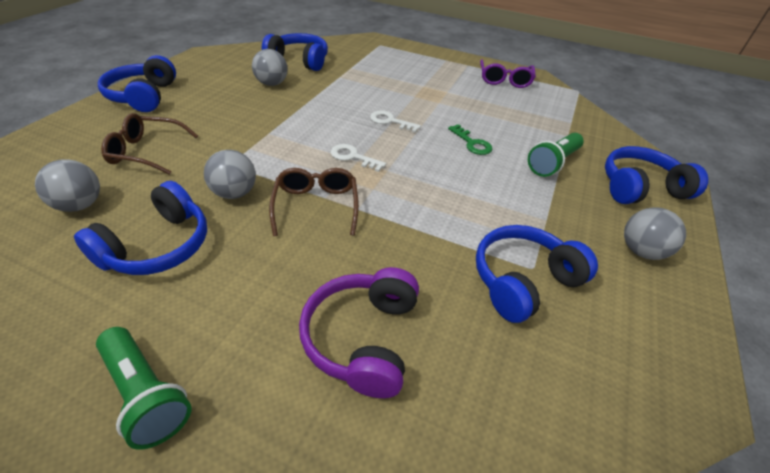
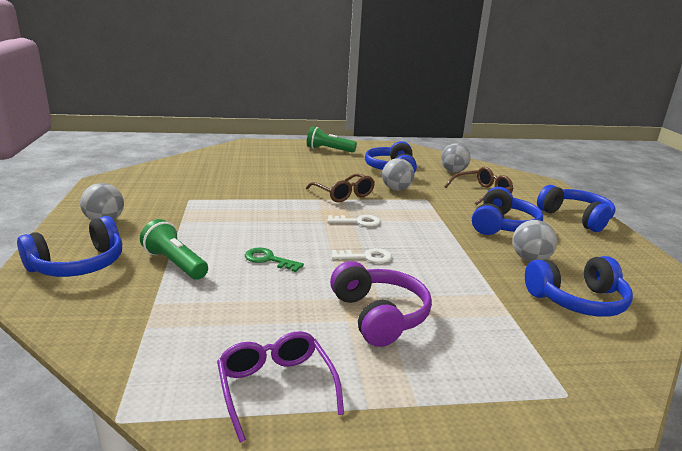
camera: 150 degrees right, 20 degrees down
purple headphones [299,267,419,398] -> purple headphones moved to [330,261,432,347]
blue headphones [476,225,598,323] -> blue headphones moved to [472,187,543,235]
green flashlight [528,133,584,177] -> green flashlight turned 60 degrees counterclockwise [140,219,208,280]

